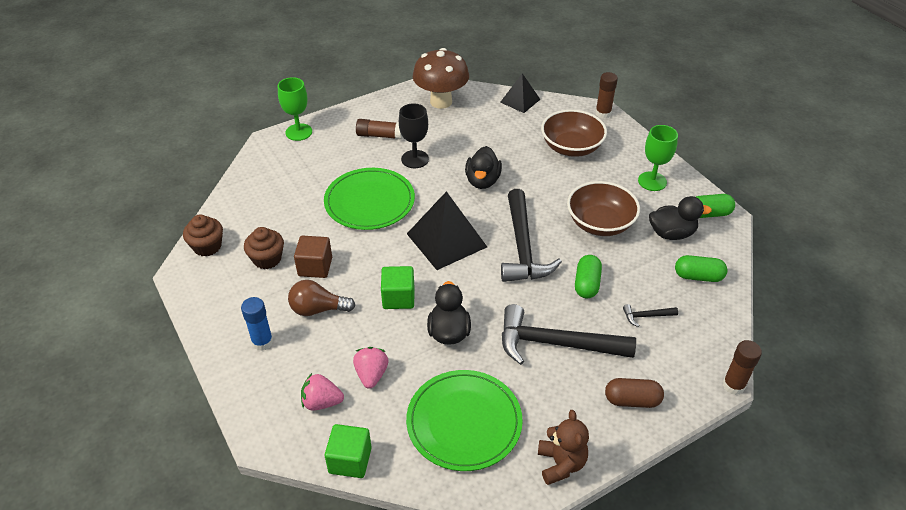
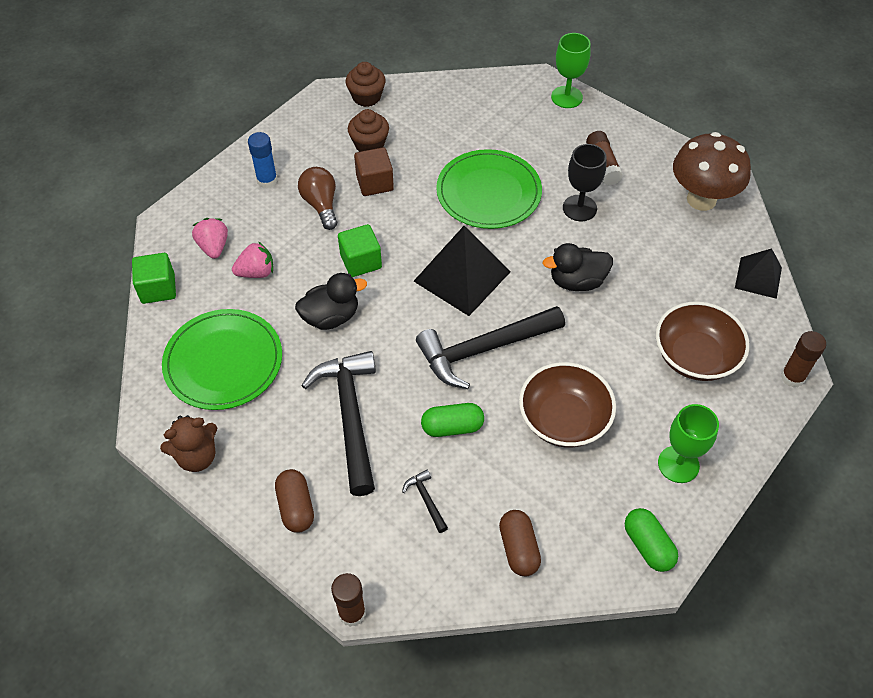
camera: 70 degrees right, 10 degrees up
black duck [649,196,712,240] -> none
green capsule [675,255,727,282] -> brown capsule [499,510,541,576]

